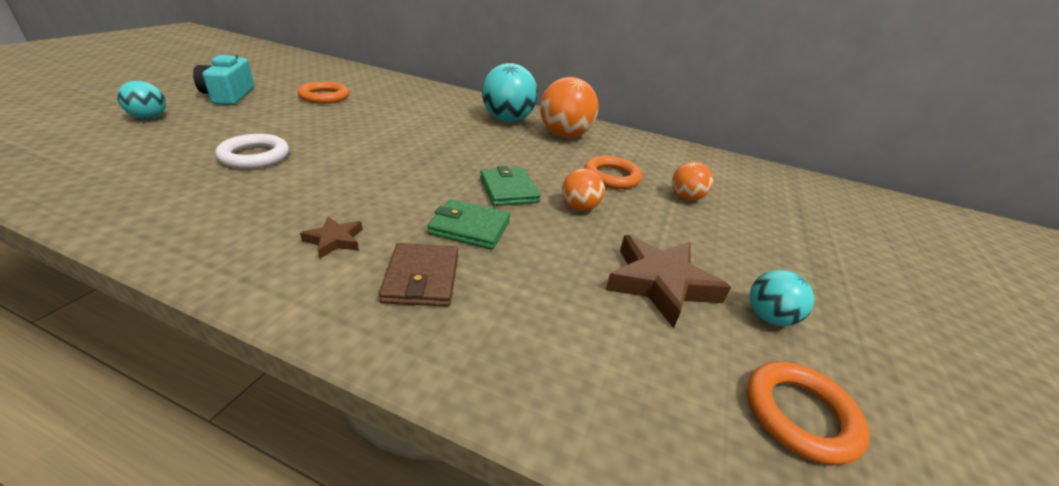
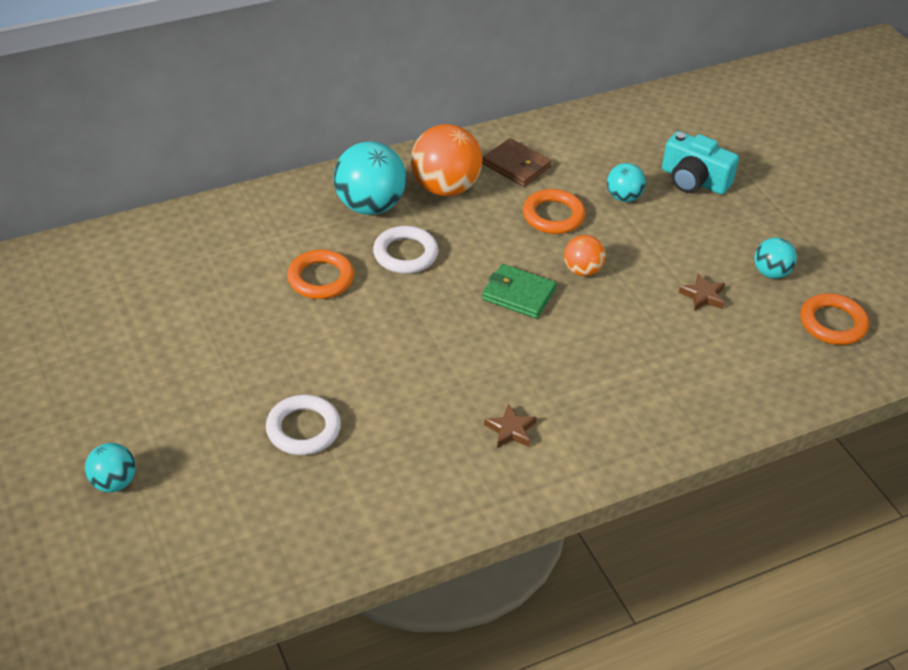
camera: 45 degrees left, 10 degrees up
turquoise camera [193,54,254,105] -> turquoise camera moved to [662,131,739,194]
orange ring [298,81,349,104] -> orange ring moved to [287,249,354,299]
brown wallet [379,243,458,307] -> brown wallet moved to [482,138,552,187]
green wallet [428,199,510,250] -> none
brown star [605,235,731,328] -> brown star [678,274,725,311], size x0.50
orange ball [672,162,713,201] -> turquoise ball [607,163,646,202]
none -> white ring [373,226,439,274]

